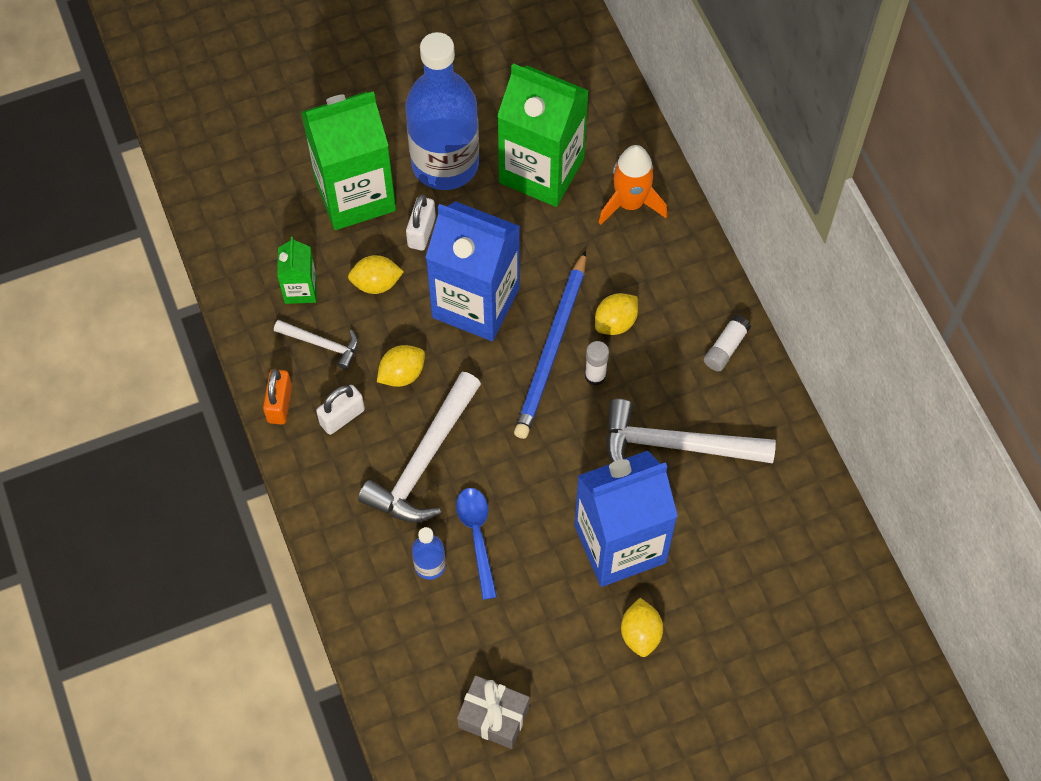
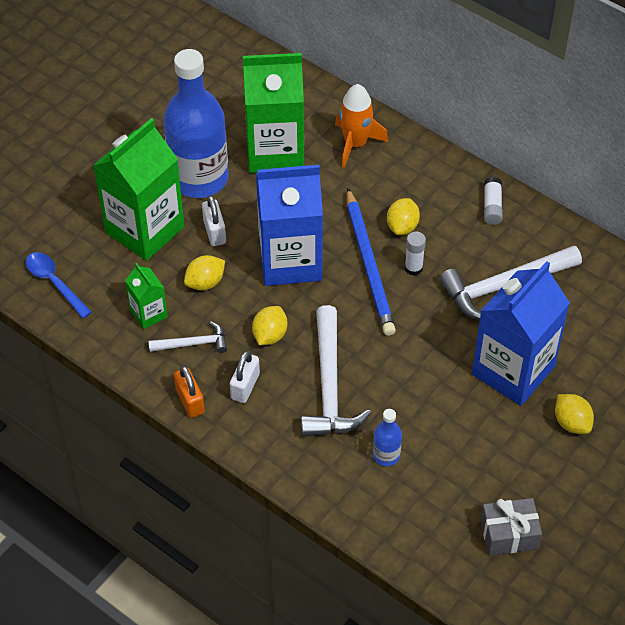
camera: 30 degrees left, 10 degrees down
blue spoon [456,488,497,600] -> blue spoon moved to [26,252,92,318]

